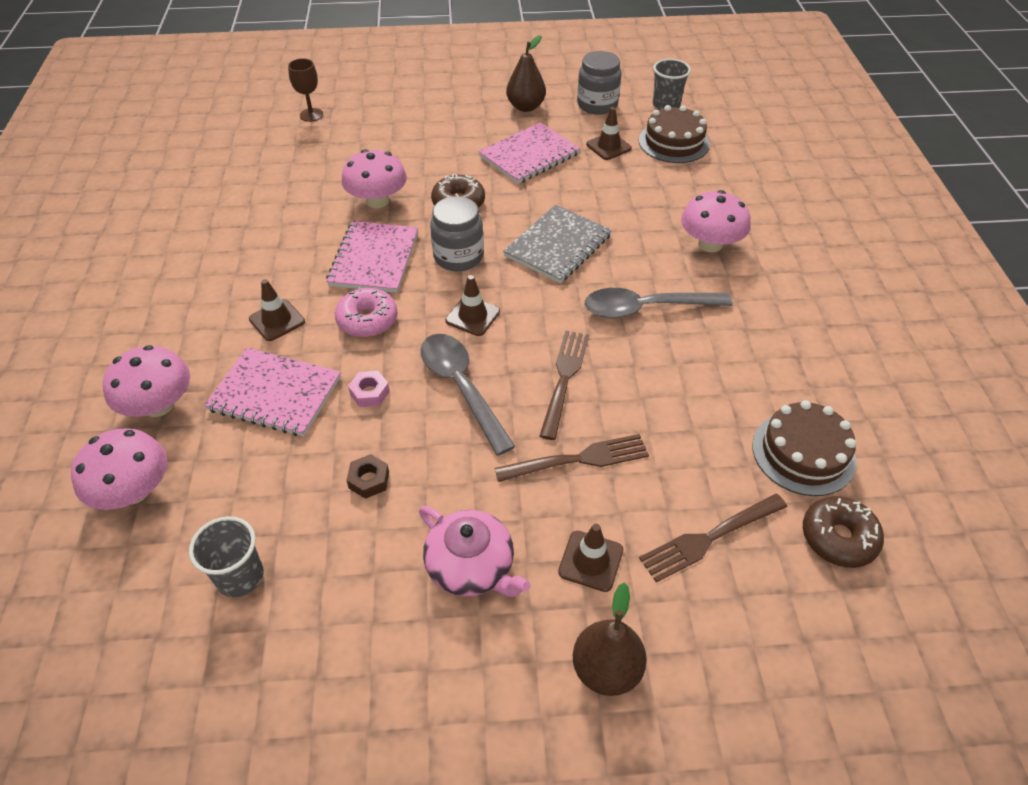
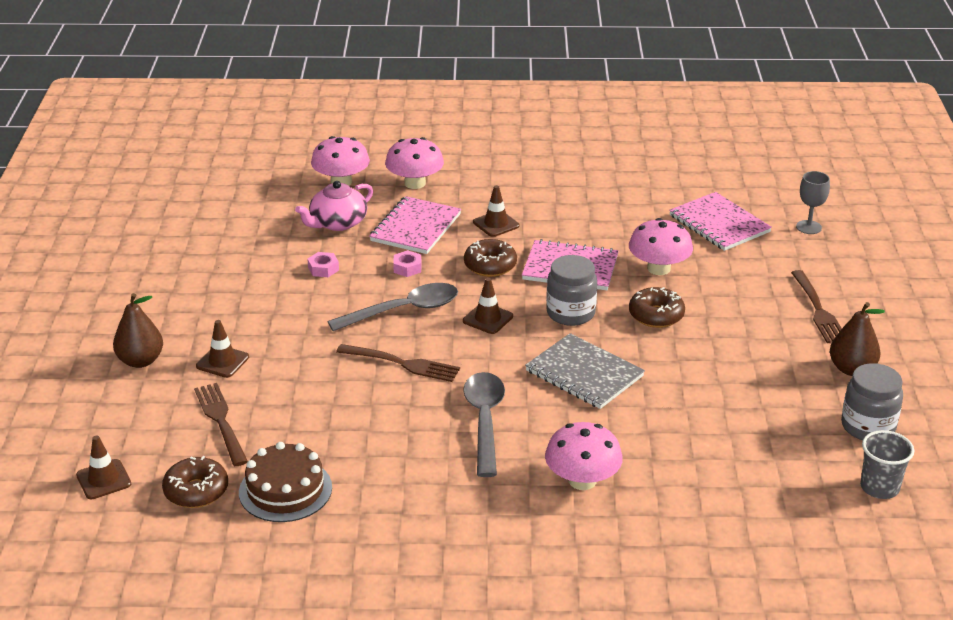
camera: 95 degrees right, 15 degrees down
grey cup [189,516,264,597] -> none
brown goblet [288,58,323,122] -> grey goblet [796,171,830,234]
pink donut [335,287,398,337] -> brown donut [464,239,517,277]
brown nut [346,454,389,499] -> pink nut [307,252,339,277]
pink teapot [419,506,530,597] -> pink teapot moved to [295,181,373,231]
pink notebook [478,122,580,184] -> pink notebook moved to [669,192,772,251]
brown fork [495,434,649,482] -> brown fork moved to [791,270,842,343]
brown traffic cone [586,107,632,160] -> brown traffic cone moved to [76,436,131,499]
brown cake [639,105,710,163] -> none

